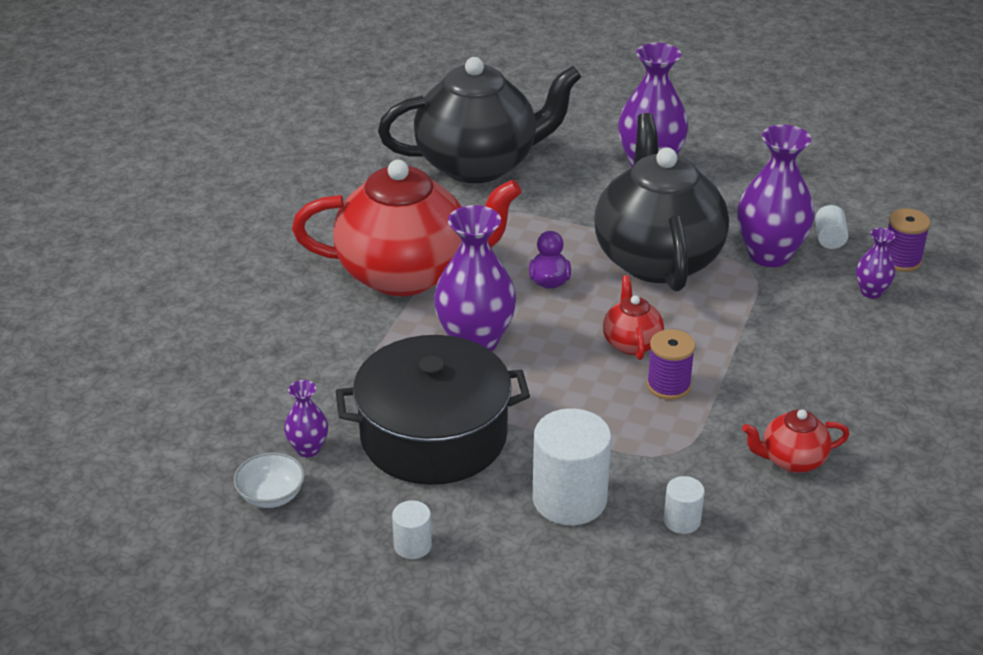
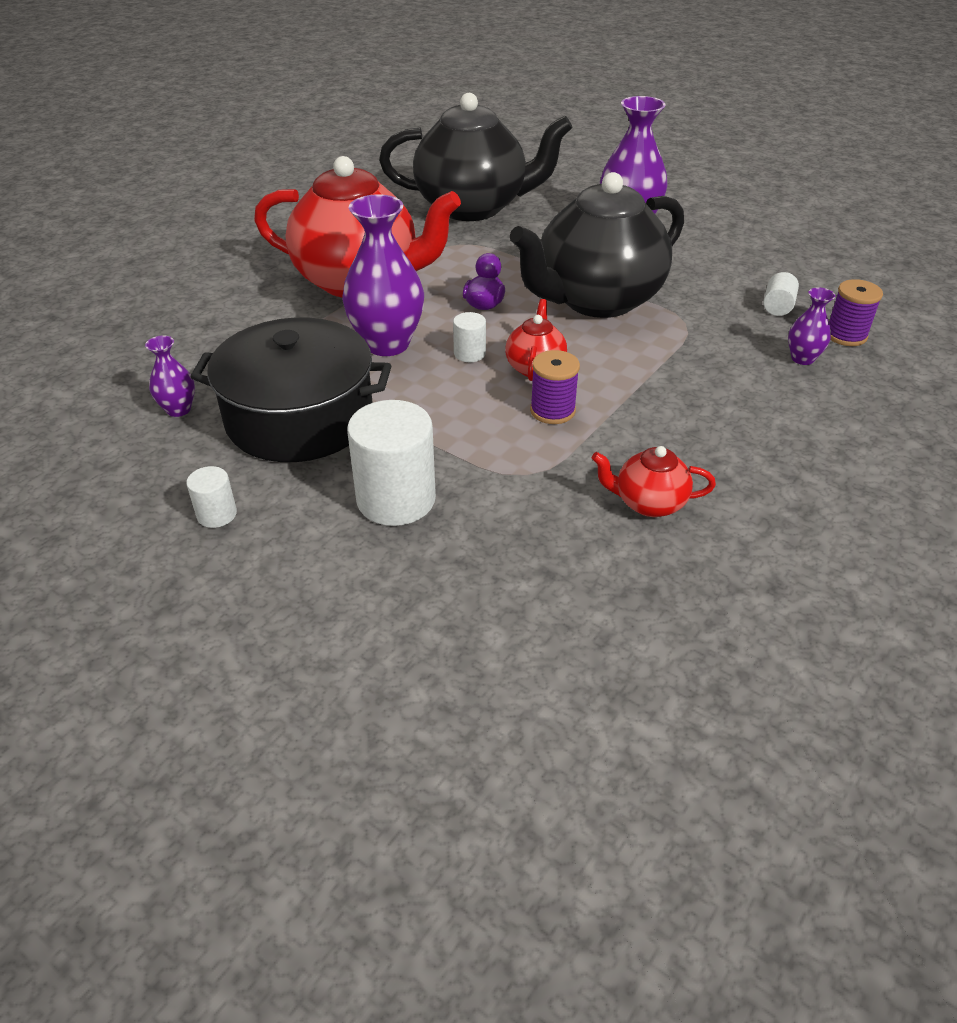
camera: 15 degrees right, 5 degrees up
white bowl [234,452,305,508] -> none
black teapot [594,113,729,292] -> black teapot turned 135 degrees counterclockwise [510,172,684,318]
white cylinder [664,476,705,534] -> white cylinder moved to [453,312,486,362]
purple vase [737,125,815,267] -> none

